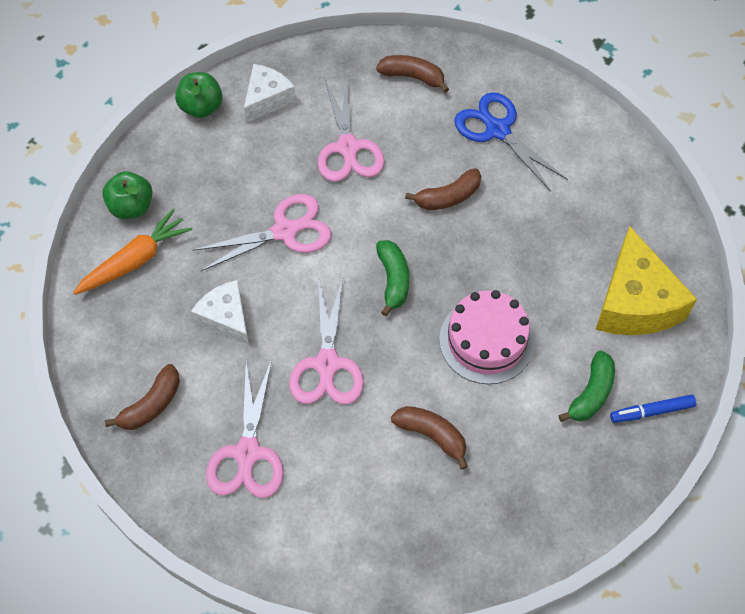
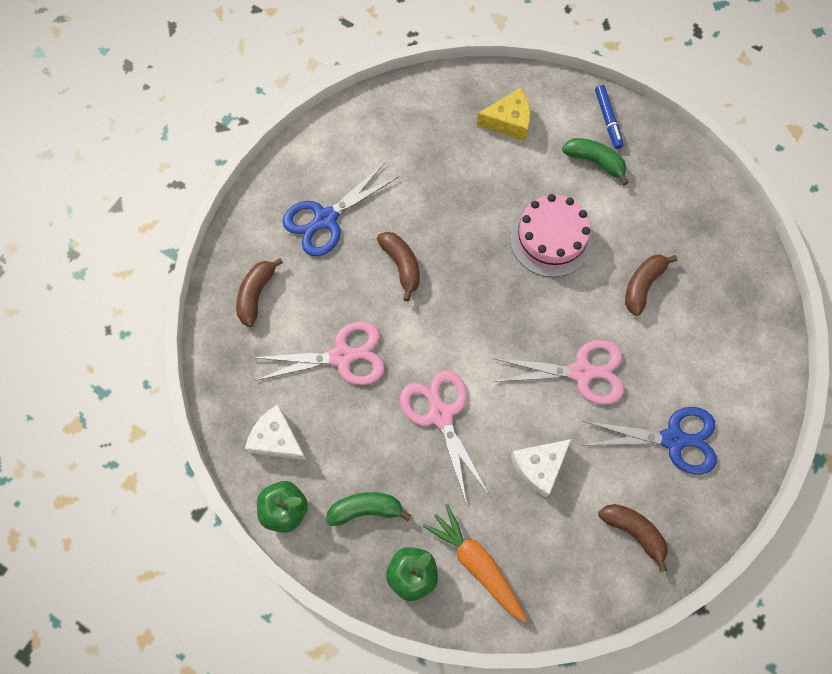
camera: 90 degrees left, 10 degrees up
pink scissors [206,360,284,498] -> blue scissors [583,407,717,475]
green banana [376,240,409,316] -> green banana moved to [326,492,411,526]
yellow cheese [595,226,697,335] -> yellow cheese [476,88,530,141], size x0.61

